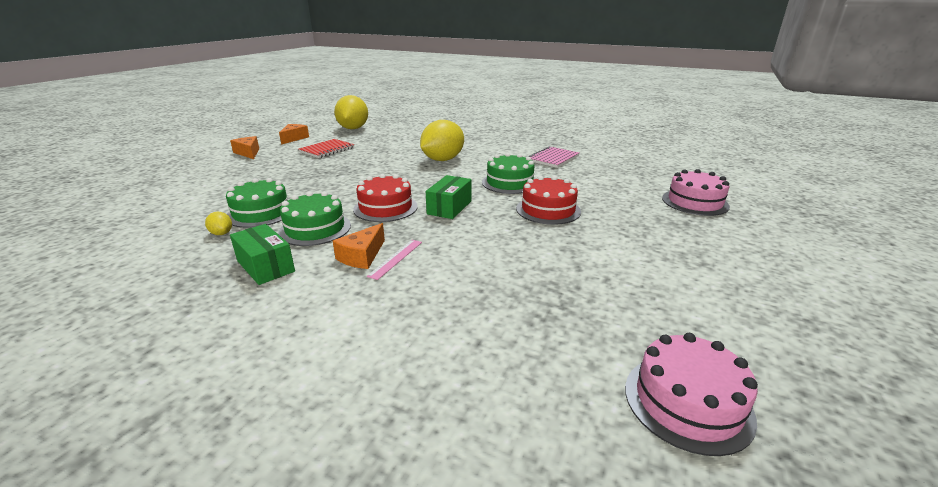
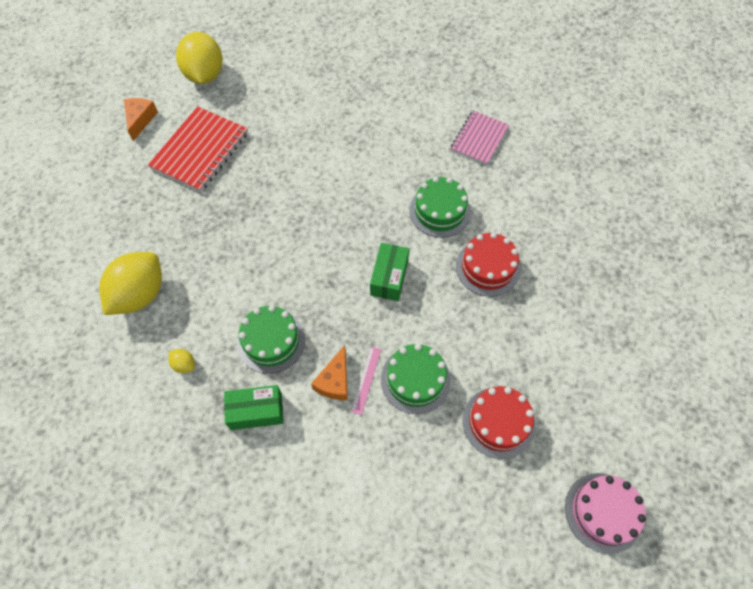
camera: 10 degrees left, 35 degrees up
green cake [226,178,288,228] -> green cake moved to [381,344,451,414]
orange cheese [230,136,259,159] -> none
green box [230,224,295,285] -> green box turned 45 degrees counterclockwise [224,385,284,430]
red notebook [299,139,354,158] -> red notebook [148,106,248,192], size x1.53
red cake [353,174,418,222] -> red cake moved to [463,386,535,459]
yellow lemon [420,120,464,161] -> yellow lemon moved to [99,252,162,315]
pink cake [662,169,730,216] -> none

